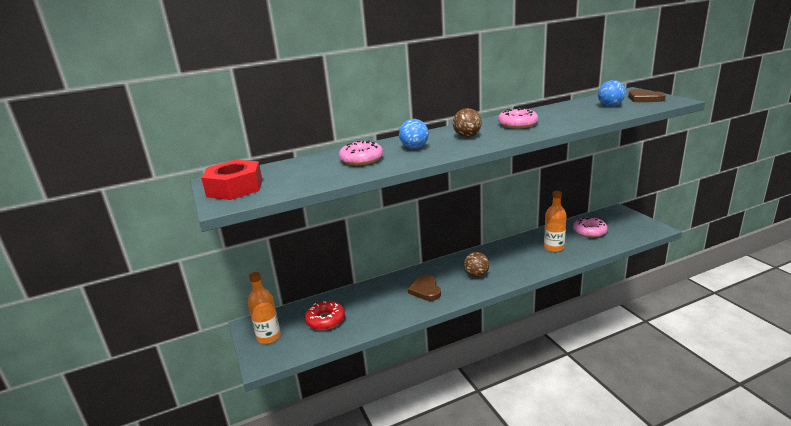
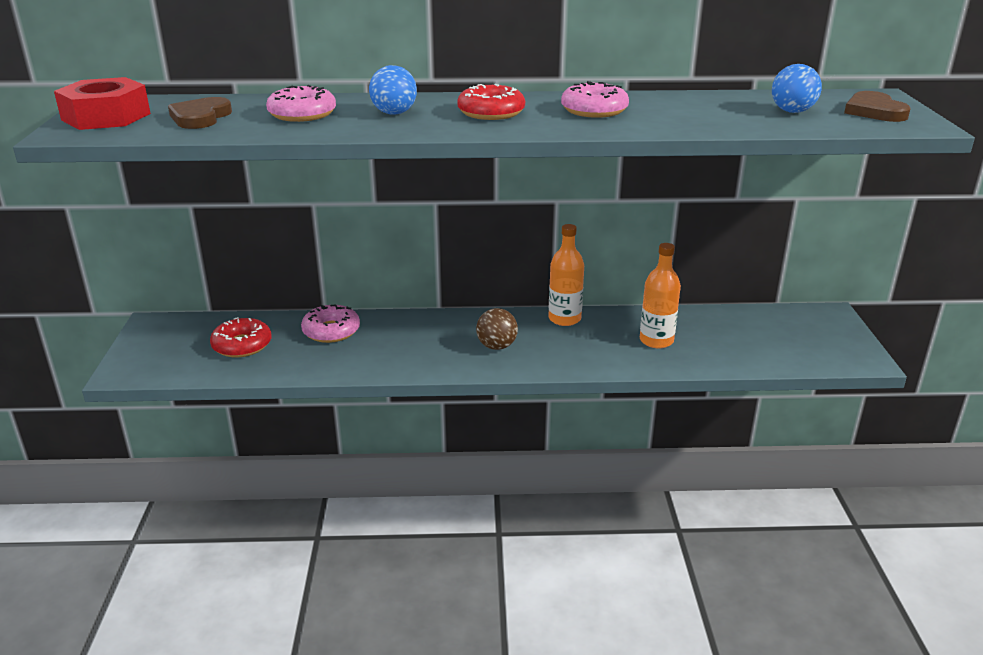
camera: 20 degrees right, 5 degrees up
orange bottle [248,272,281,344] -> orange bottle moved to [549,224,584,326]
brown heart [408,275,441,301] -> brown heart moved to [168,97,232,129]
brown ball [453,108,482,137] -> red donut [457,84,525,120]
pink donut [573,217,608,238] -> pink donut moved to [301,304,360,343]

